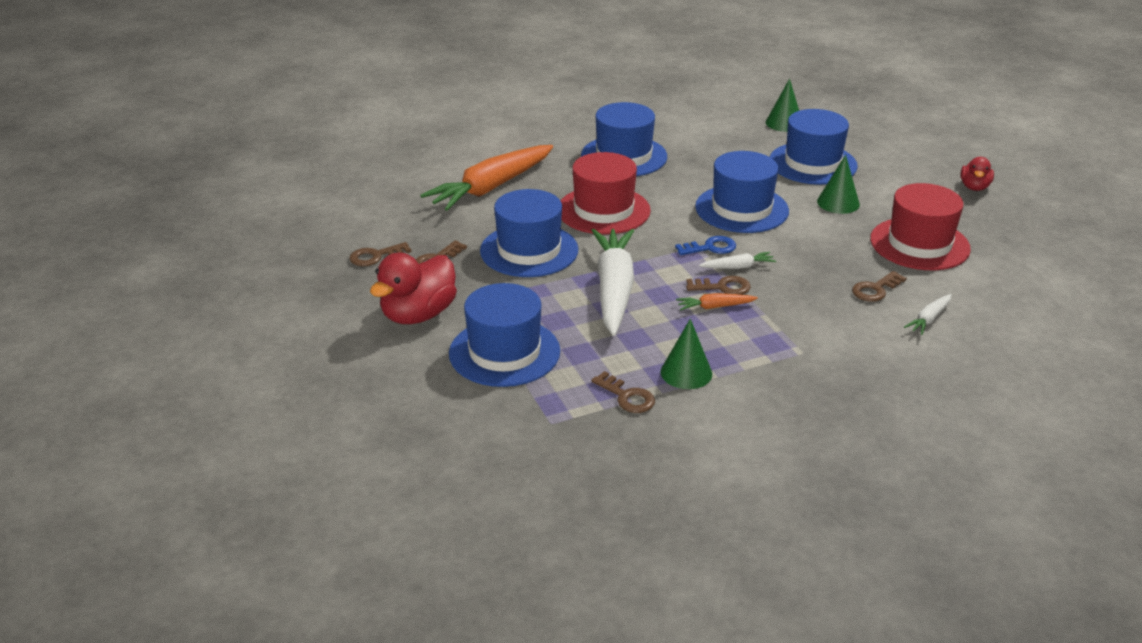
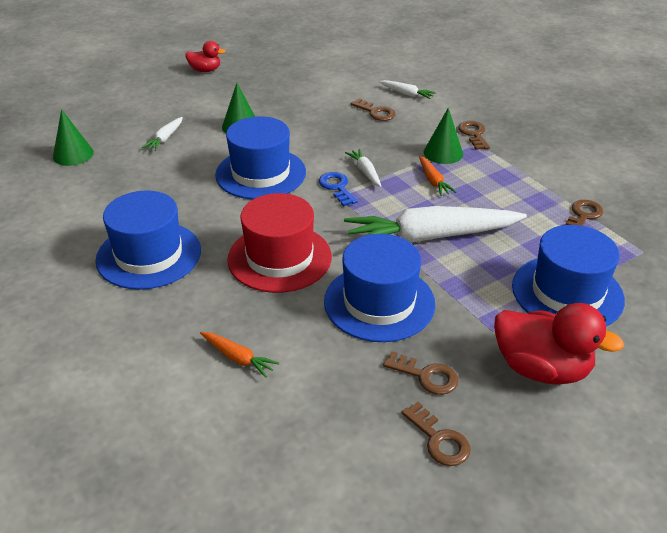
camera: 100 degrees left, 5 degrees up
orange carrot [420,145,553,211] -> orange carrot [200,332,279,377], size x0.43
green cone [661,319,712,389] -> green cone moved to [423,108,463,164]
brown key [686,276,751,295] -> brown key moved to [458,121,490,150]
blue hat [770,109,858,185] -> white carrot [142,117,183,151]
red hat [870,183,971,270] -> none

